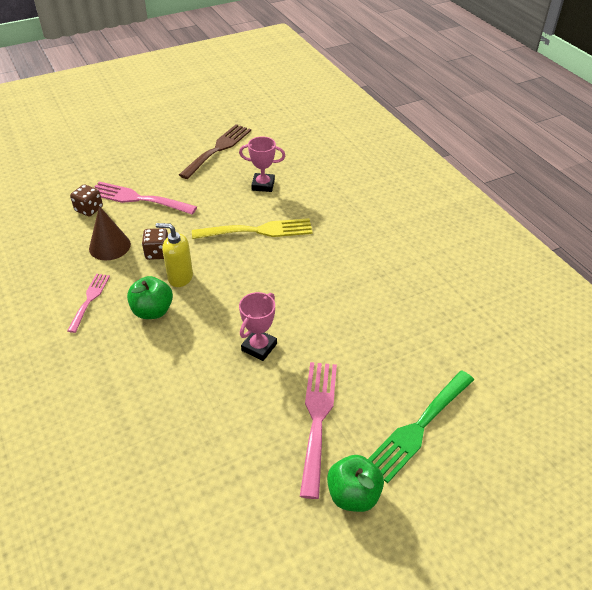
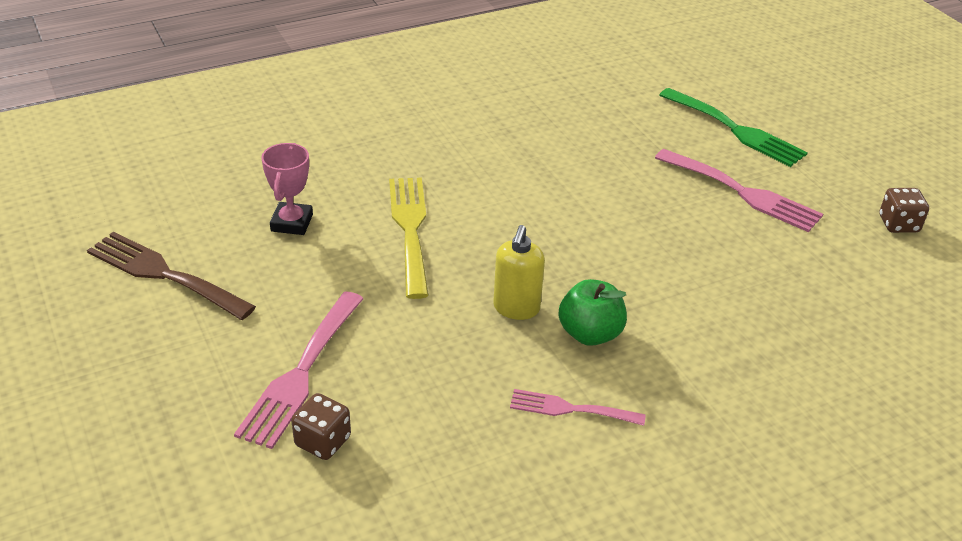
camera: 90 degrees left, 5 degrees down
brown cone [89,206,131,260] -> none
brown dice [142,228,168,260] -> brown dice moved to [879,188,929,233]
pink trophy [239,292,277,361] -> none
pink fork [300,362,337,499] -> pink fork turned 150 degrees counterclockwise [655,149,823,232]
green apple [327,455,384,512] -> none

